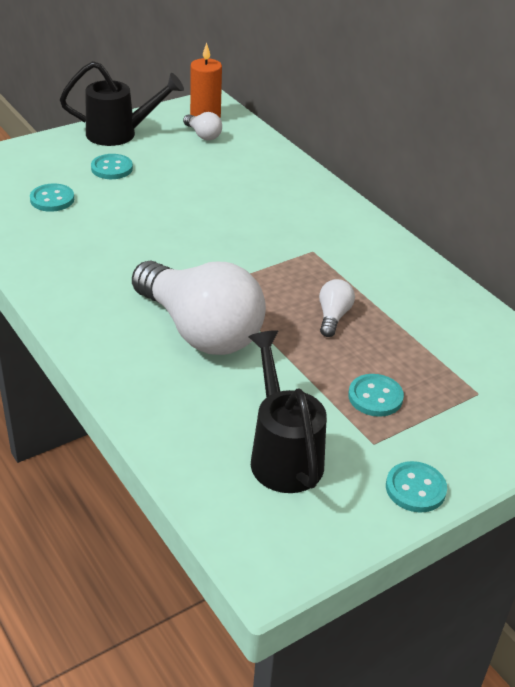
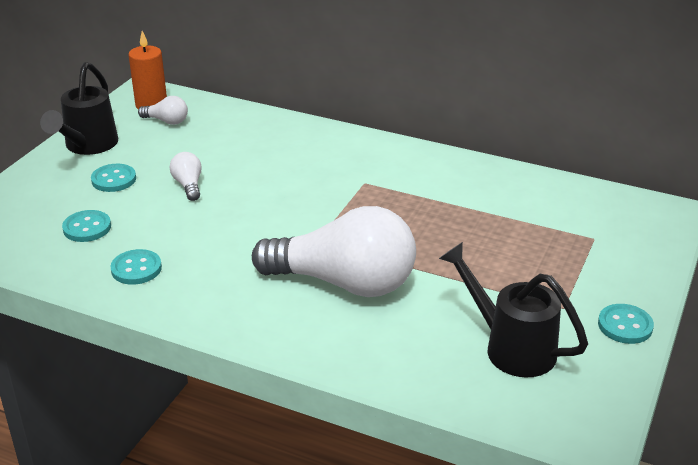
camera: 30 degrees left, 5 degrees down
black watering can [60,61,184,146] -> black watering can turned 135 degrees clockwise [40,62,118,155]
white light bulb [319,279,355,337] -> white light bulb moved to [170,152,202,201]
turquoise button [348,374,404,417] -> turquoise button moved to [110,249,162,285]

